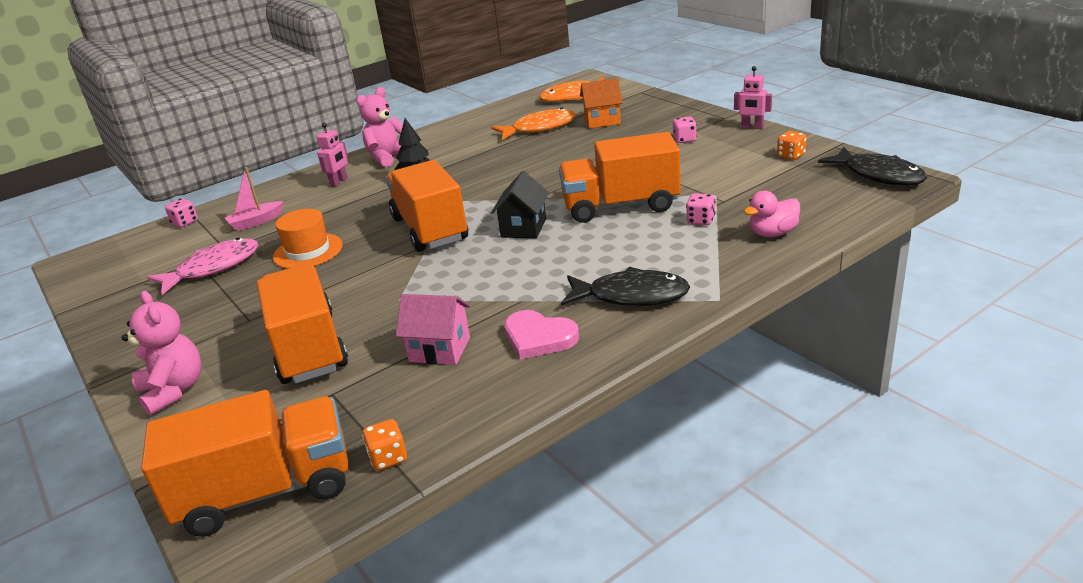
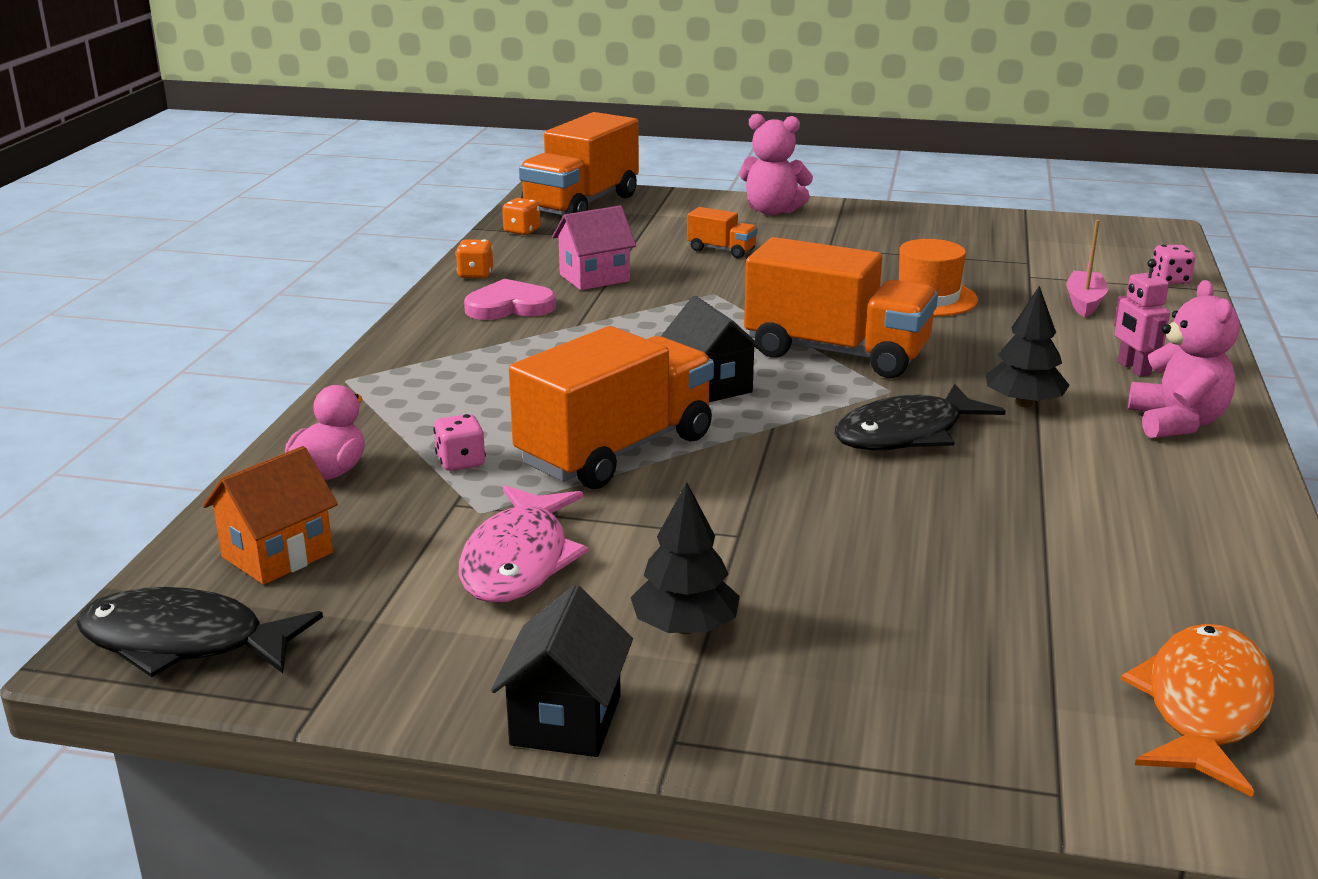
camera: 135 degrees right, 5 degrees down
pink fish [147,238,258,295] -> pink fish moved to [459,485,589,603]
orange truck [257,264,348,384] -> orange truck [687,207,758,258], size x0.45
orange fish [491,107,576,140] -> none
black fish [561,267,690,306] -> black fish moved to [835,384,1006,450]
orange house [580,78,623,128] -> orange house moved to [203,446,338,585]
pink dice [673,117,697,143] -> black tree [631,482,740,634]
pink robot [734,66,772,129] -> black house [491,585,633,757]
orange dice [777,131,807,160] -> orange dice moved to [456,239,493,279]

